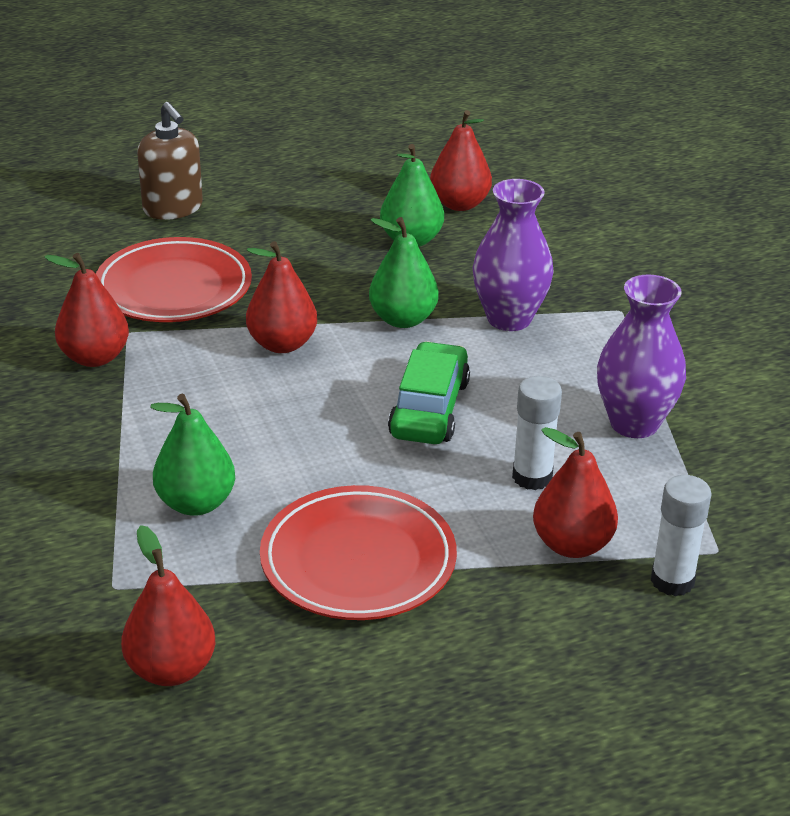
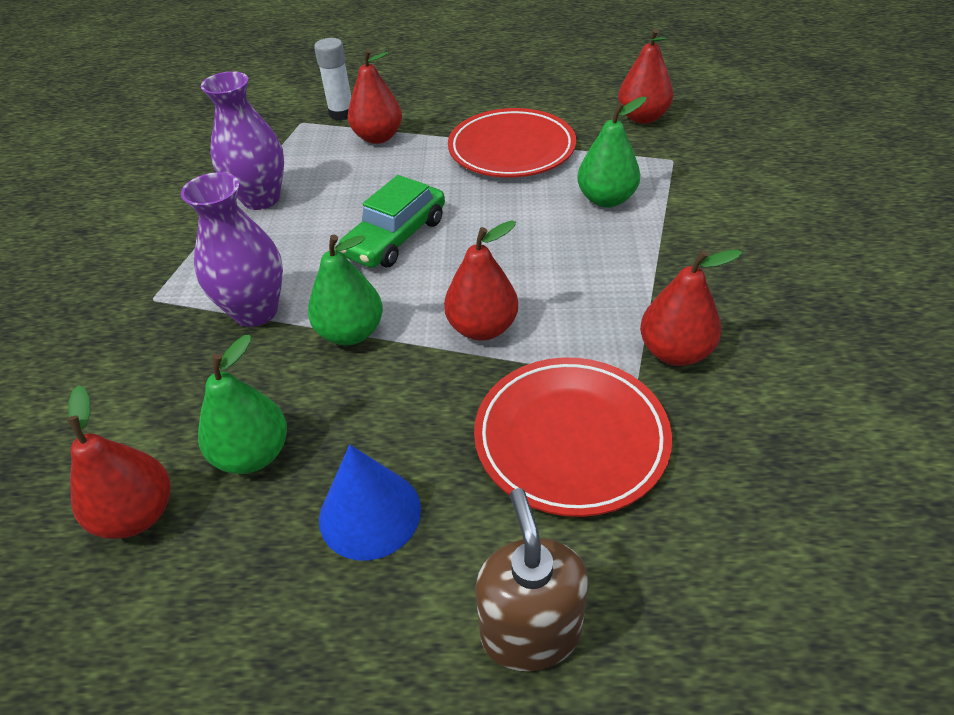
camera: 155 degrees left, 10 degrees up
white glue stick [512,376,562,490] -> none
none -> blue cone [319,445,421,560]

